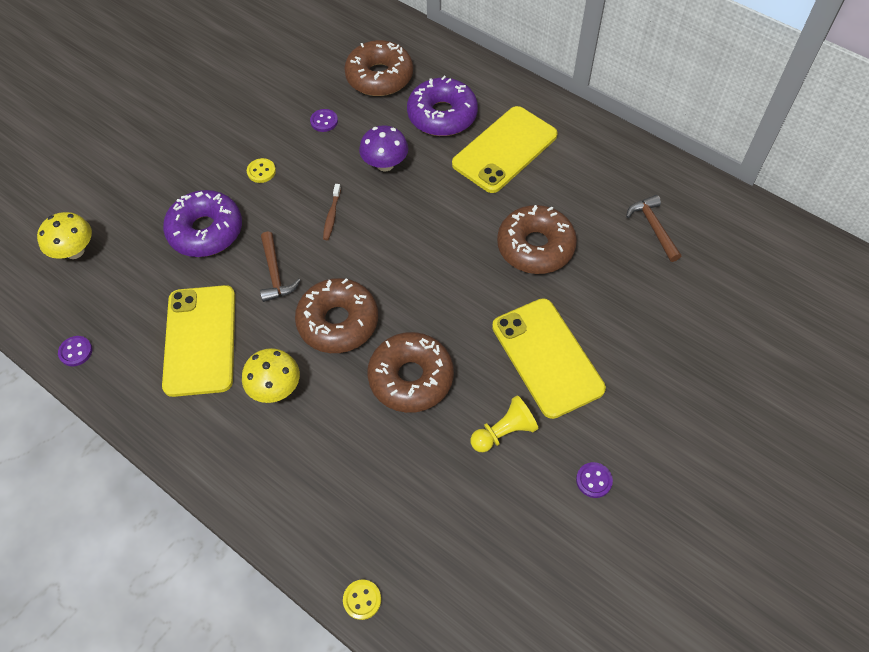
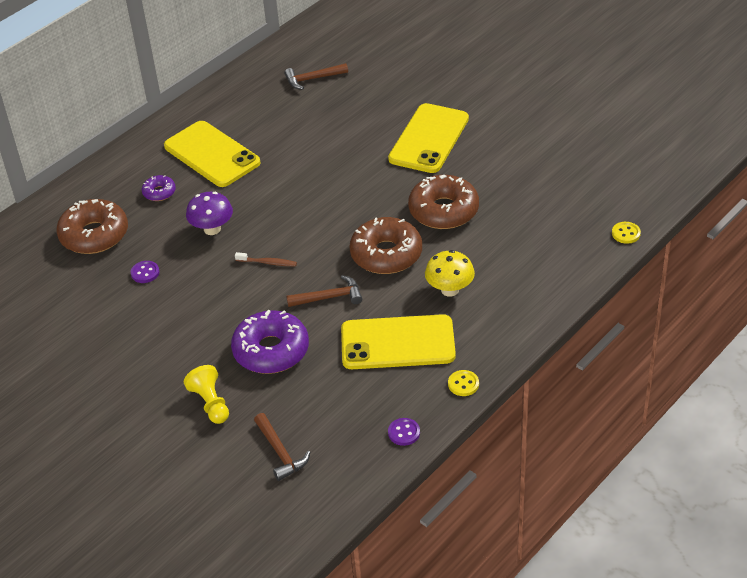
camera: 85 degrees left, 15 degrees down
yellow mushroom [37,212,92,259] -> brown hammer [254,413,310,481]
yellow button [247,158,276,183] -> yellow button moved to [448,370,479,396]
purple donut [407,76,478,136] -> purple donut [142,175,176,201], size x0.49
yellow pawn [471,395,539,452] -> yellow pawn moved to [184,365,229,424]
yellow phone [492,298,606,419] -> yellow phone turned 45 degrees counterclockwise [388,103,469,173]
brown donut [497,205,577,274] -> none
purple button [576,462,613,498] -> none

